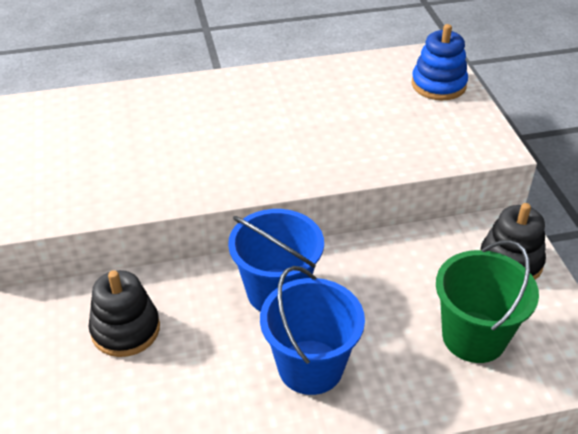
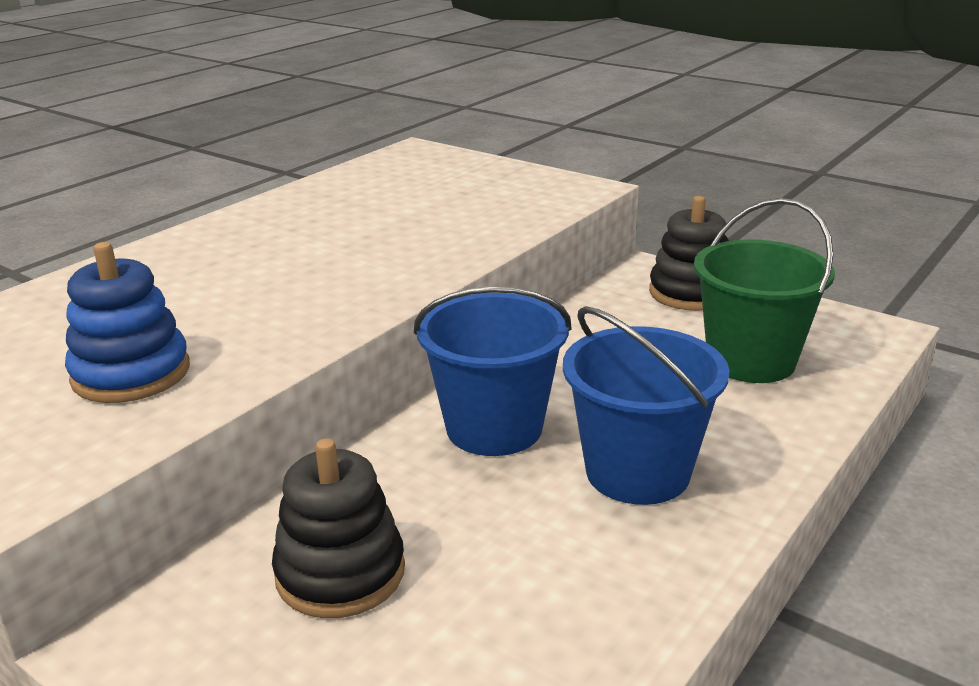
camera: 40 degrees left, 15 degrees down
blue stacking toy [412,24,468,100] -> blue stacking toy moved to [65,242,190,403]

